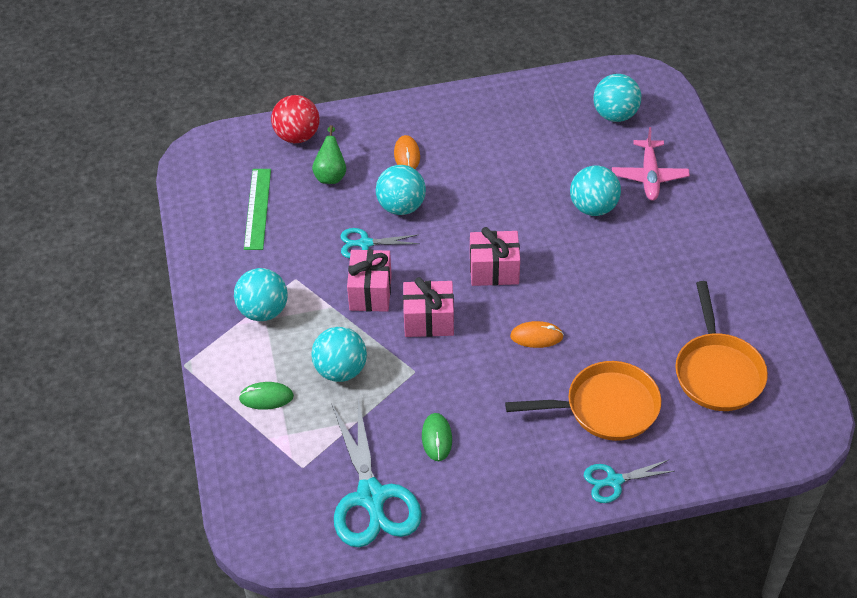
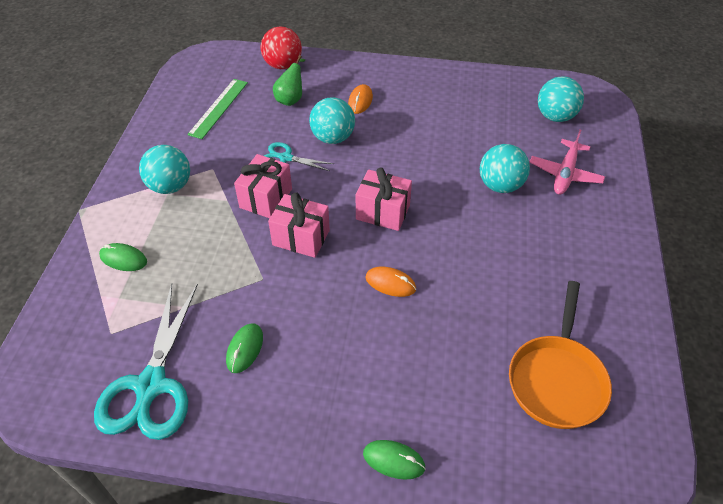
camera: 20 degrees right, 0 degrees up
turquoise ball [311,327,367,382] -> none
orange pan [505,361,661,441] -> none
turquoise scissors [584,459,674,503] -> green mouse [363,440,426,480]

